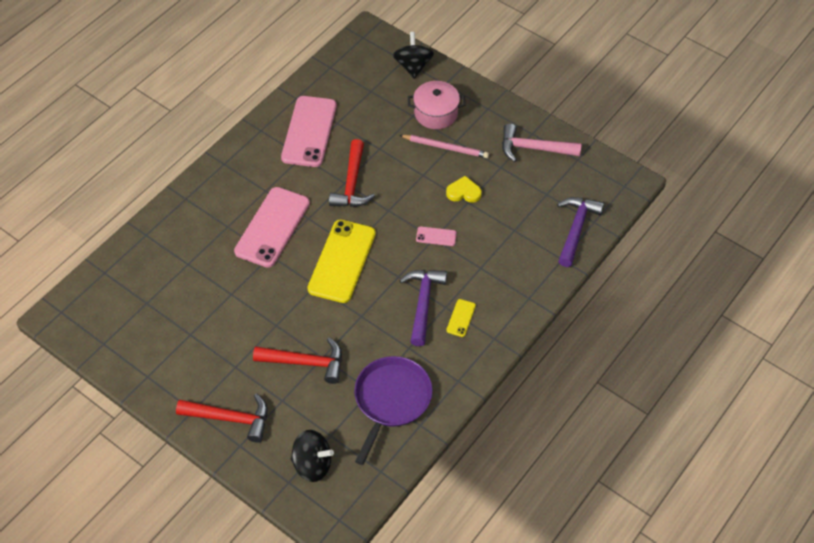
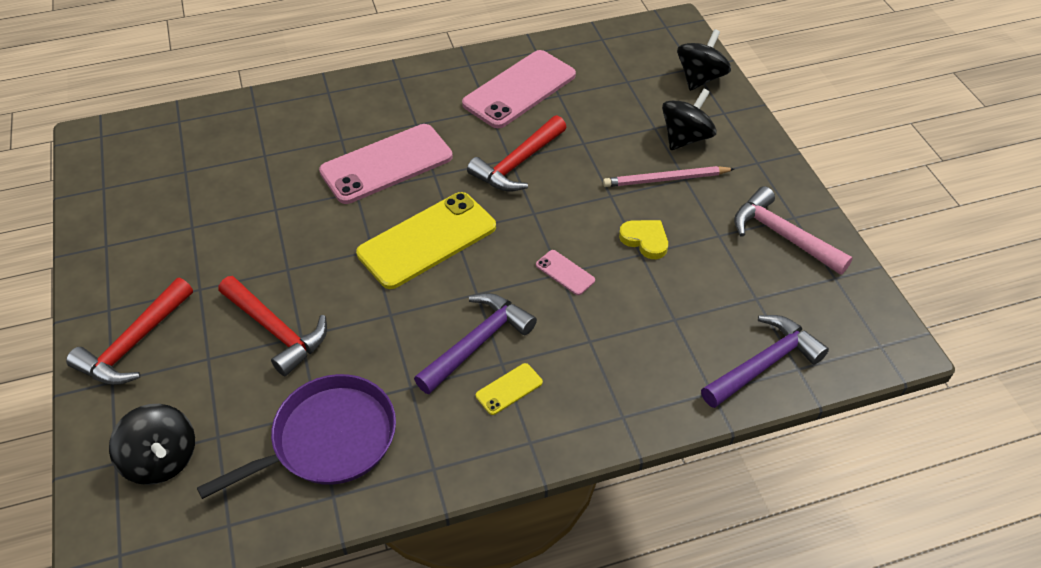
camera: 35 degrees right, 5 degrees down
red hammer [176,393,268,443] -> red hammer turned 75 degrees clockwise [66,278,193,385]
pink pencil [399,135,489,158] -> pink pencil turned 120 degrees clockwise [603,166,734,187]
pink pot [408,81,465,129] -> black spinning top [662,89,717,150]

